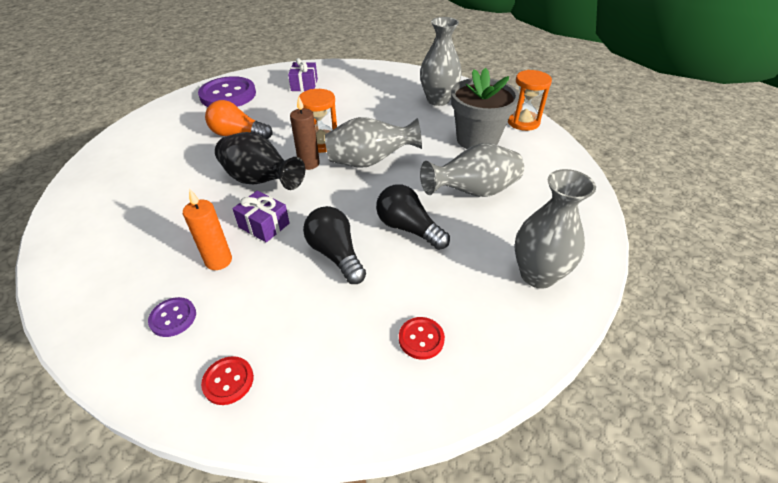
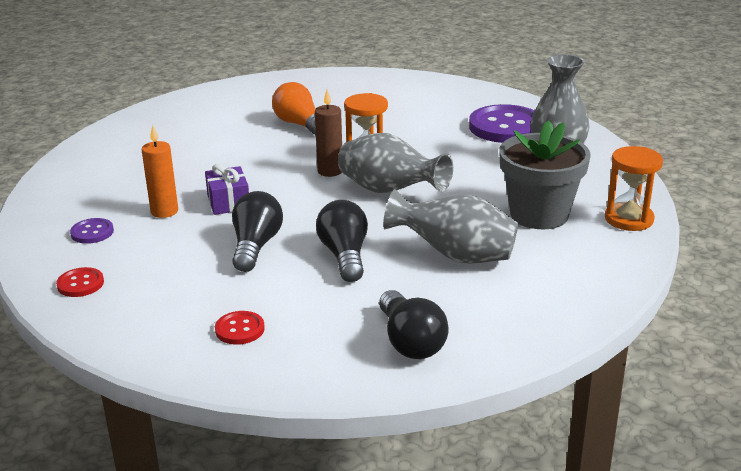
camera: 40 degrees right, 15 degrees down
purple button [198,76,256,107] -> purple button moved to [469,104,534,143]
black vase [215,132,305,190] -> none
purple gift [288,58,318,91] -> none
grey vase [515,169,596,289] -> black light bulb [379,290,449,359]

